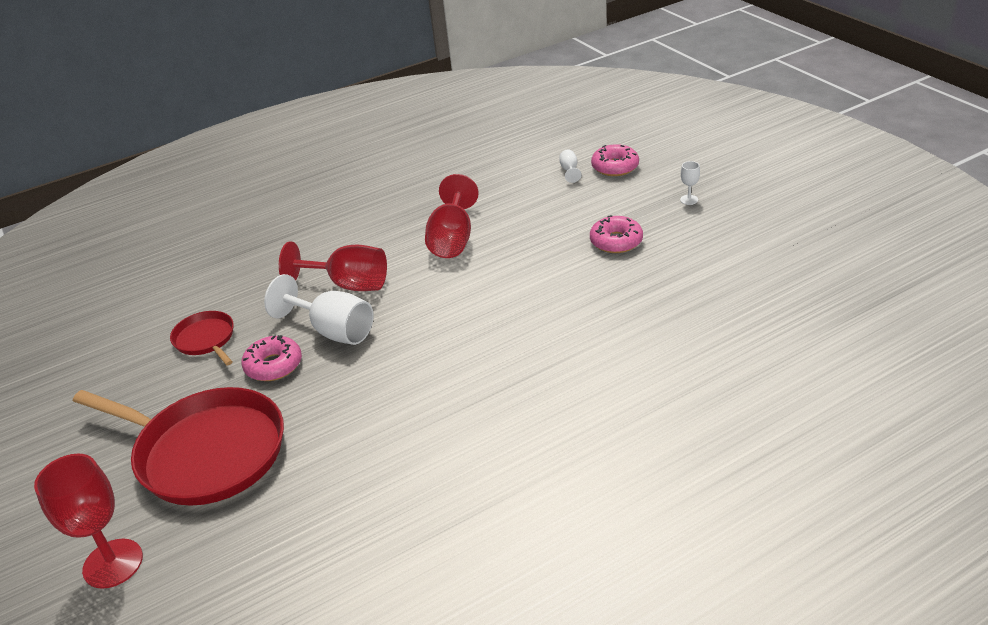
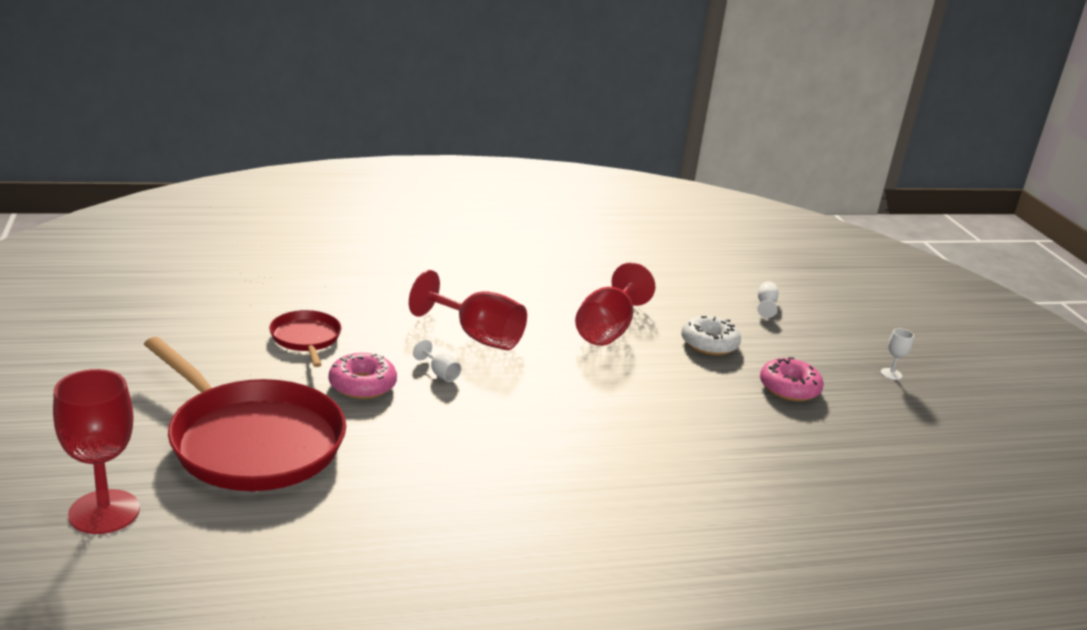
camera: 10 degrees right, 10 degrees down
white goblet [264,274,374,345] -> white goblet [413,340,461,382], size x0.44
pink donut [591,144,639,176] -> none
none -> white donut [681,316,741,355]

